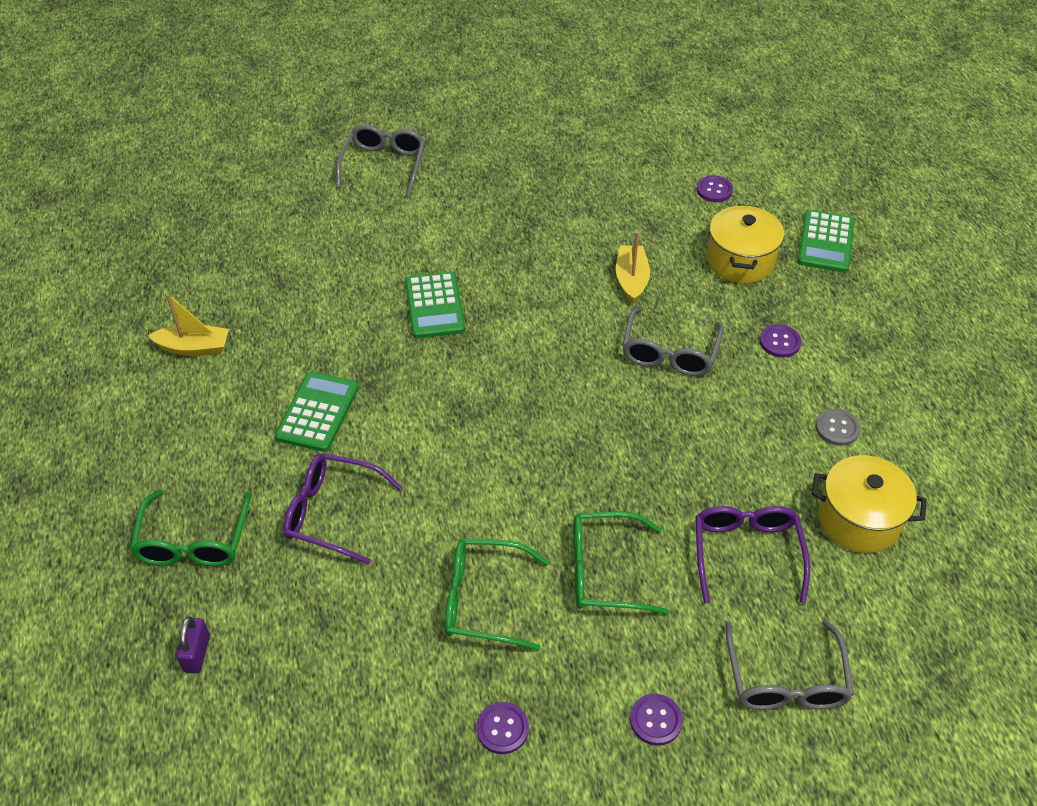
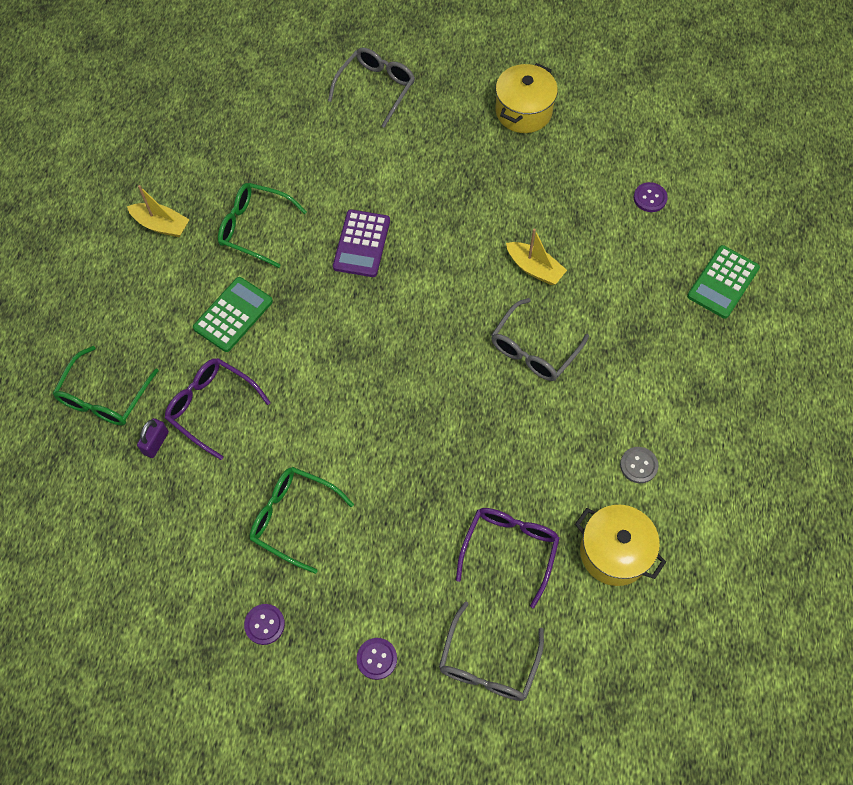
camera: 20 degrees right, 15 degrees up
purple padlock [176,617,210,673] -> purple padlock moved to [137,418,169,458]
green calculator [405,272,465,339] -> purple calculator [333,210,390,277]
green glasses [574,511,669,615] -> green glasses moved to [218,183,307,268]
yellow boat [616,231,650,304] -> yellow boat turned 105 degrees clockwise [506,228,567,285]
yellow pot [707,204,784,284] -> yellow pot moved to [495,63,558,133]
purple button [760,324,801,358] -> none

